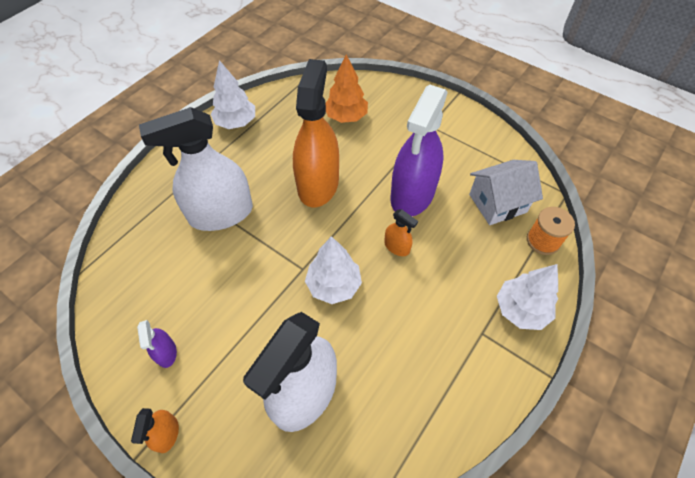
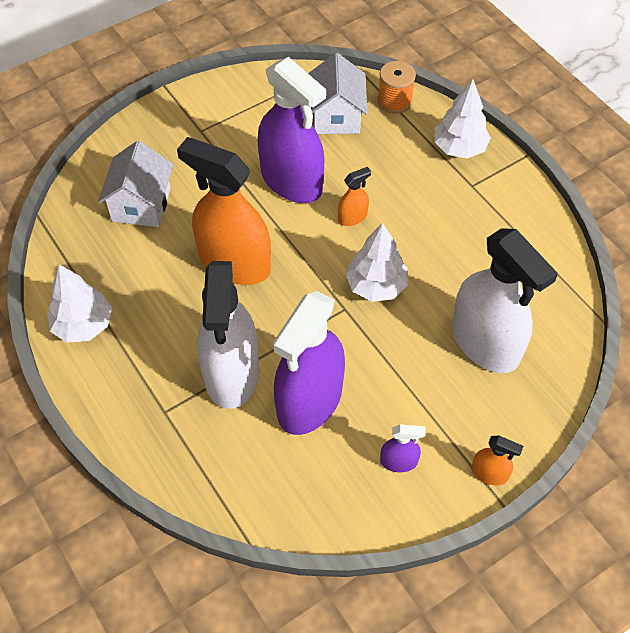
camera: 70 degrees left, 0 degrees up
orange tree [326,54,368,123] -> white house [98,141,173,227]
none -> purple spray bottle [273,291,345,435]

